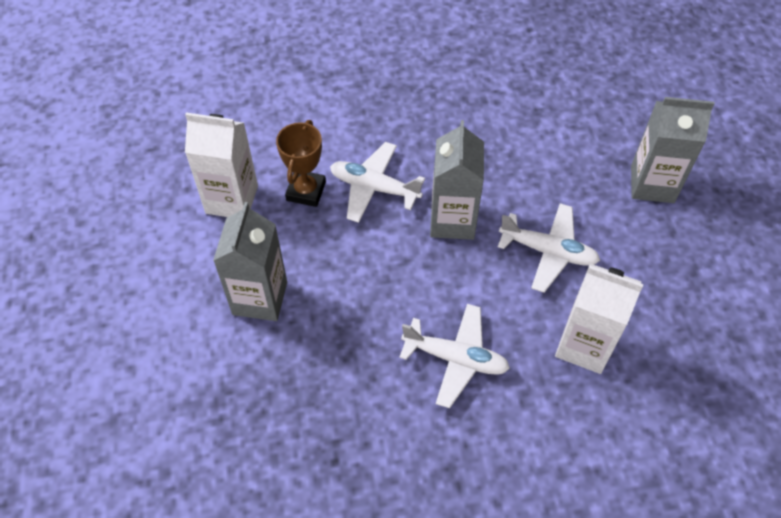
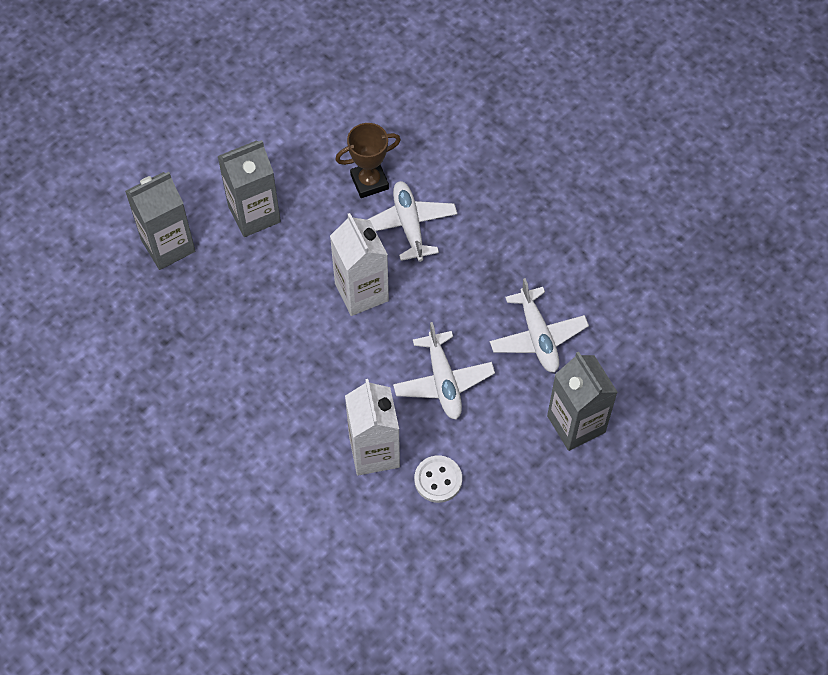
camera: 55 degrees right, 5 degrees up
white carton [185,113,258,217] -> white carton moved to [330,213,389,316]
white plane [400,304,510,408] -> white plane moved to [490,278,589,373]
grey carton [430,120,484,240] -> grey carton moved to [125,172,195,270]
none -> white button [414,456,462,503]

